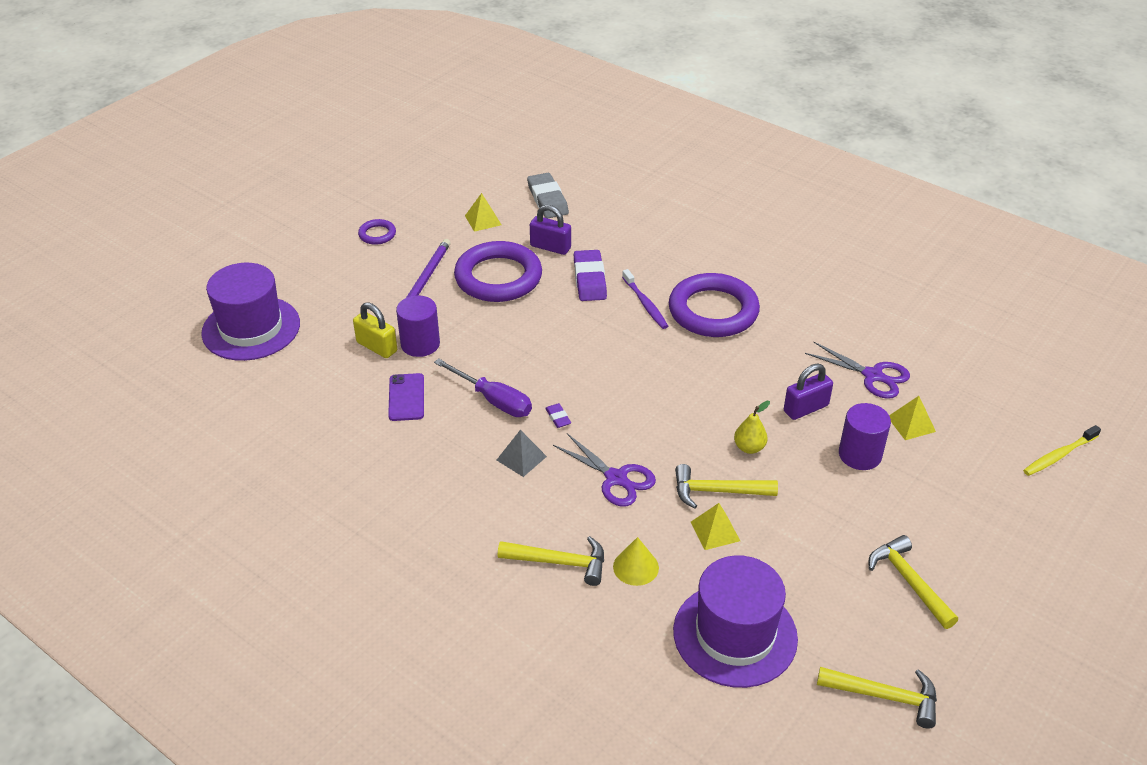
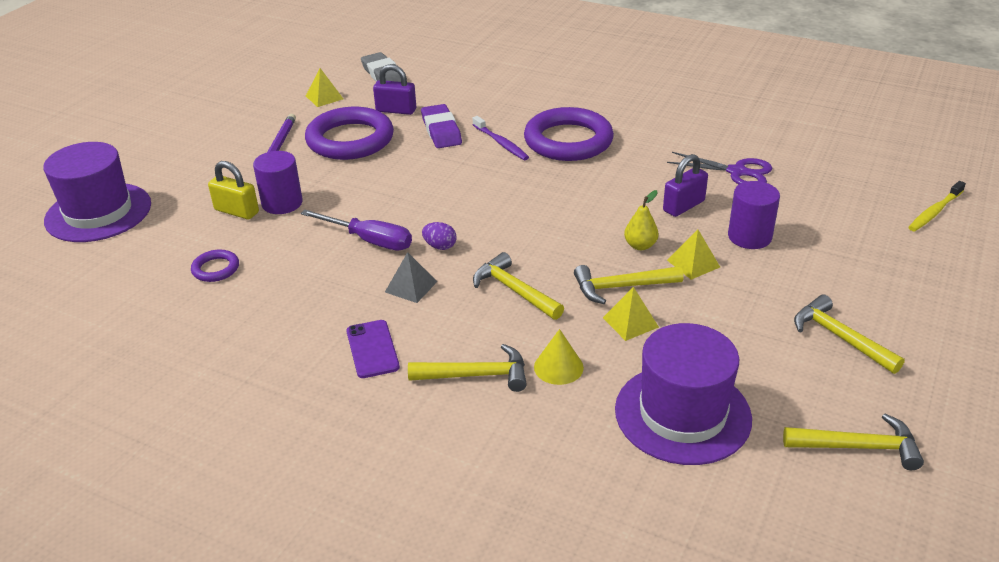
camera: 10 degrees left, 5 degrees down
purple ring [358,219,396,245] -> purple ring moved to [191,250,239,282]
purple phone [388,373,424,421] -> purple phone moved to [346,320,400,378]
purple eraser [545,403,571,428] -> purple egg [422,222,456,250]
purple scissors [553,433,656,507] -> yellow hammer [473,252,564,320]
yellow pyramid [889,396,936,440] -> yellow pyramid moved to [667,229,720,280]

